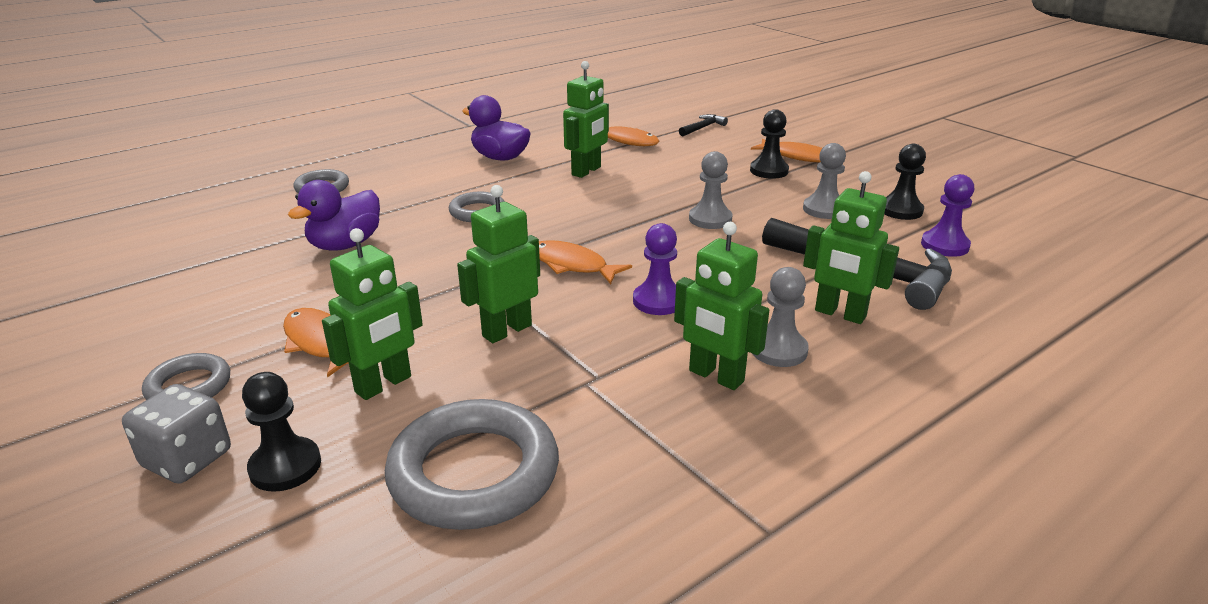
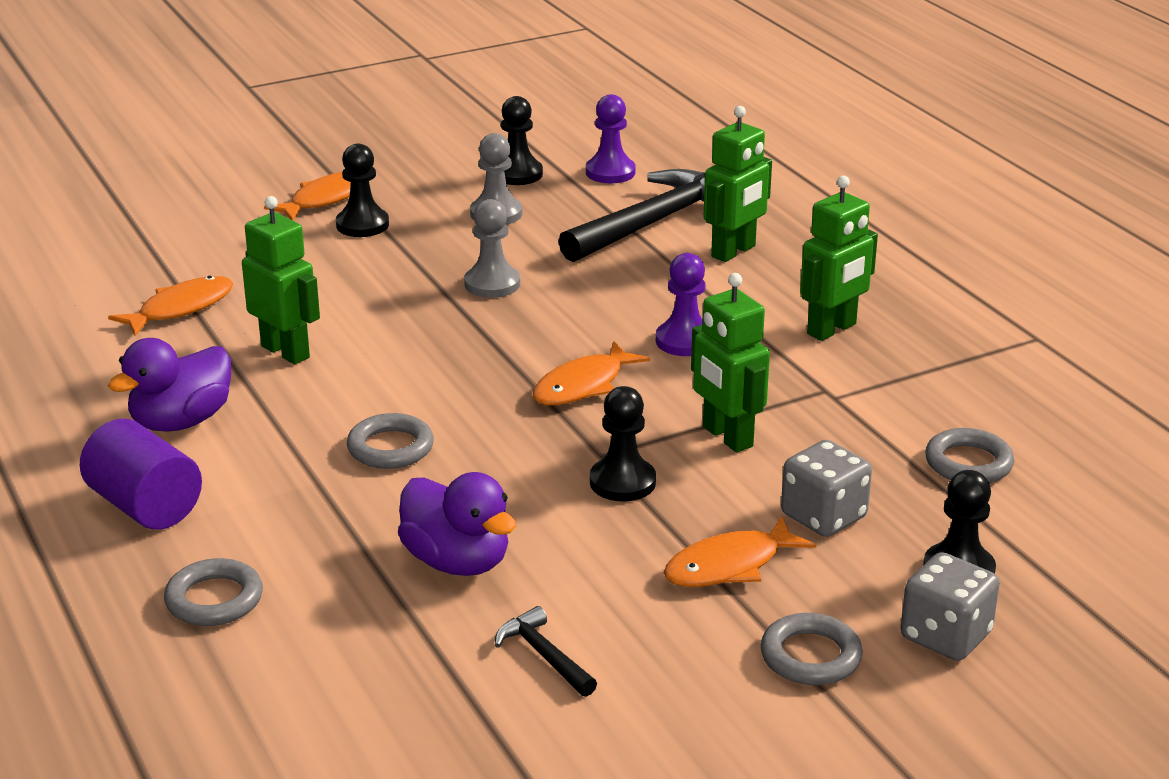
camera: 80 degrees left, 0 degrees up
green robot [322,228,423,400] -> grey dice [781,440,872,537]
grey ring [385,399,559,530] -> grey ring [925,428,1014,483], size x0.54
black hammer [679,114,728,136] -> black hammer moved to [495,606,597,697]
grey pawn [753,267,809,367] -> none
none -> purple cylinder [80,419,202,530]
none -> black pawn [590,386,656,502]

